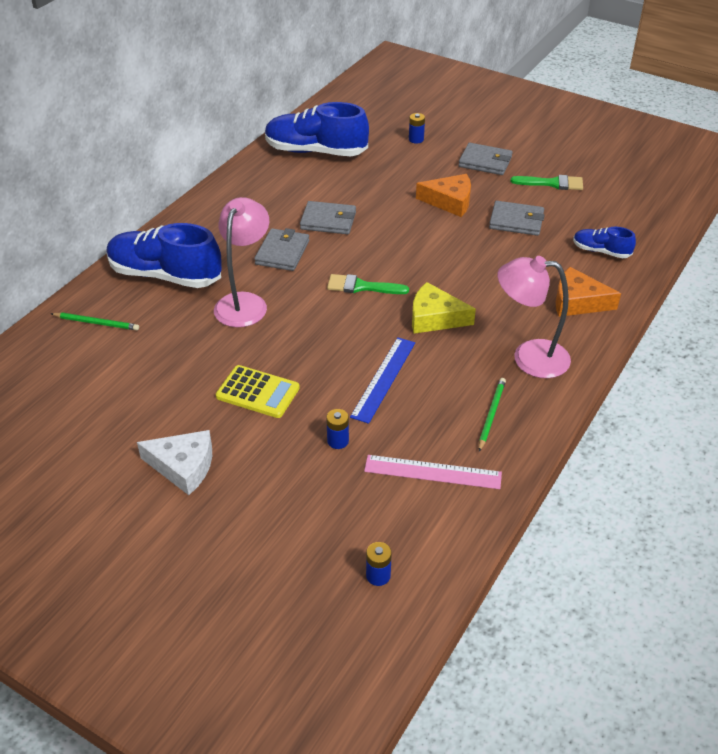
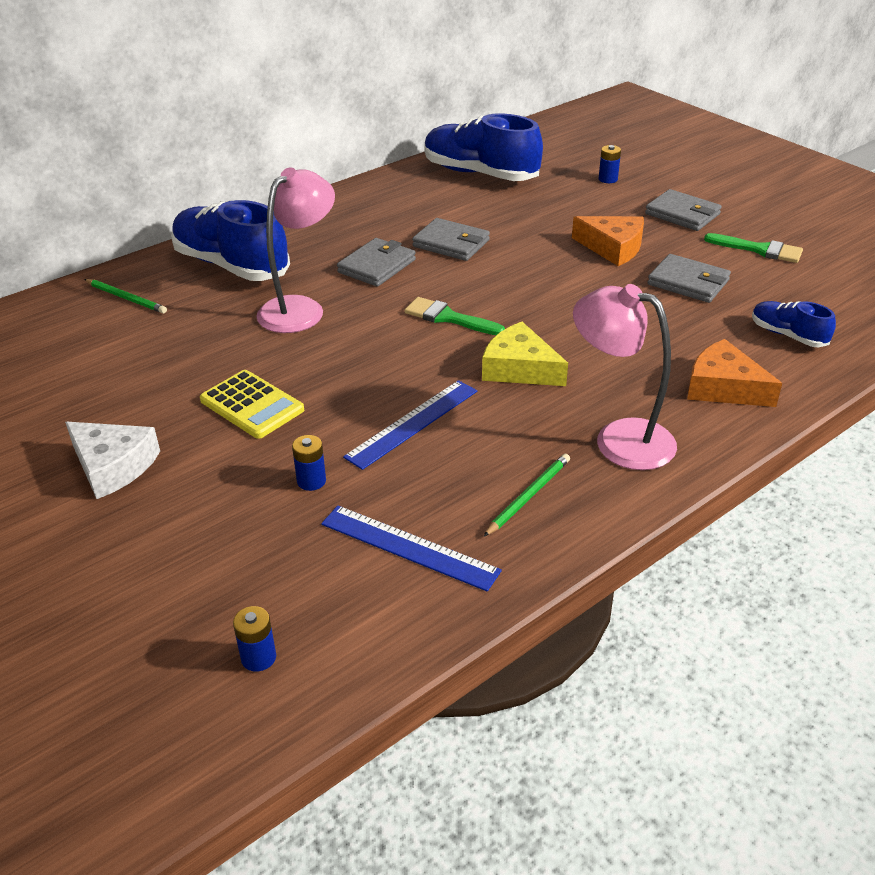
camera: 20 degrees right, 5 degrees down
pink ruler [364,455,502,489] -> blue ruler [321,506,502,592]

